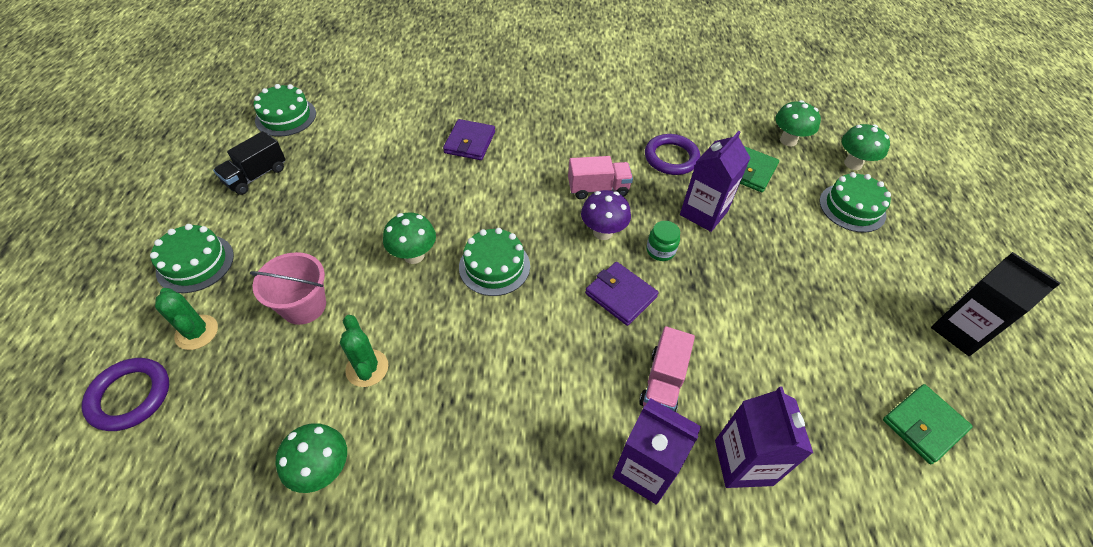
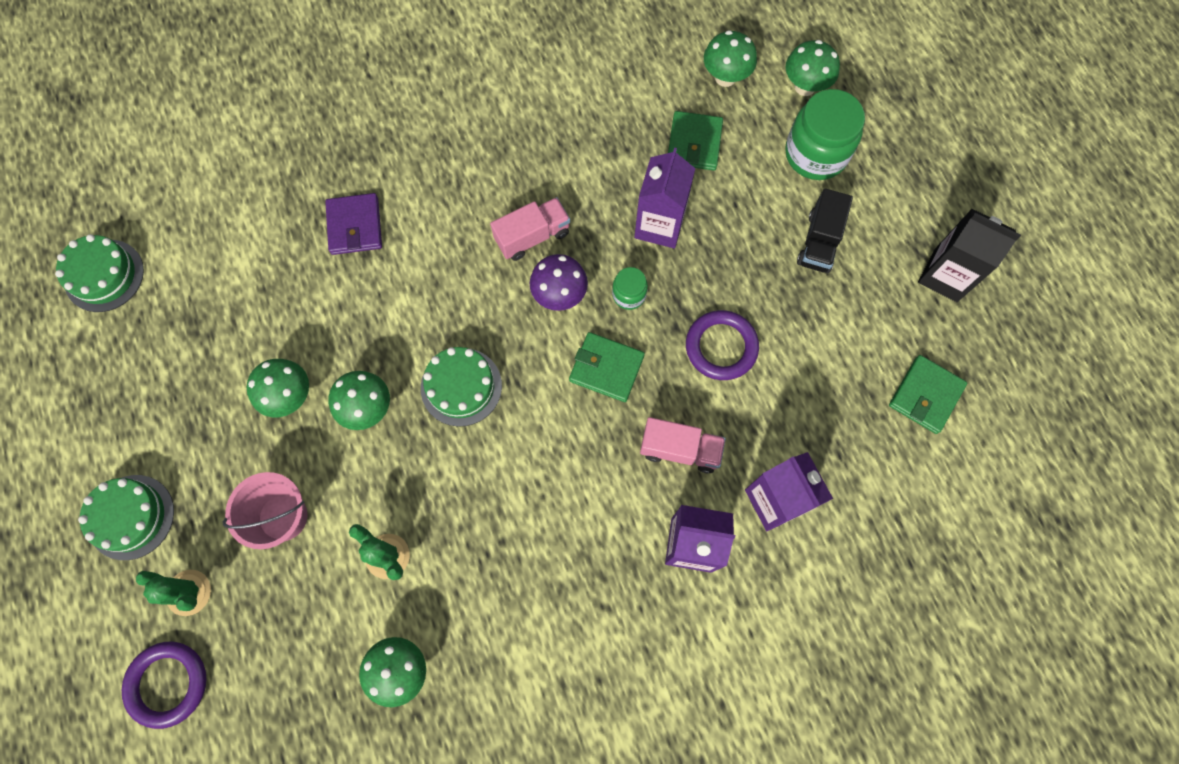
camera: 20 degrees left, 20 degrees up
black truck [213,131,286,195] -> black truck moved to [797,188,853,273]
purple wallet [585,262,659,326] -> green wallet [569,332,645,402]
pink truck [639,326,695,412] -> pink truck turned 75 degrees counterclockwise [640,417,726,473]
purple ring [645,134,700,175] -> purple ring moved to [686,310,759,380]
green cake [819,172,891,233] -> green jar [785,89,865,180]
none -> green mushroom [247,359,309,417]

